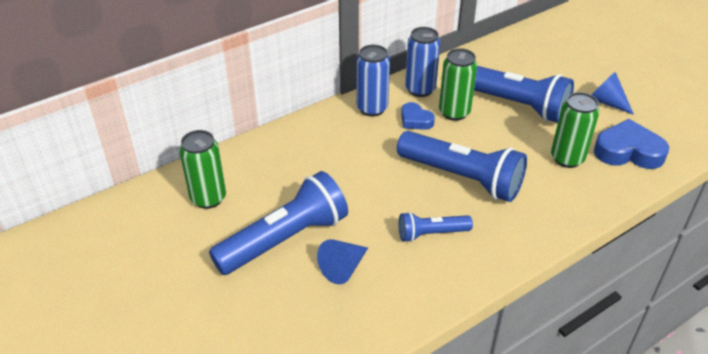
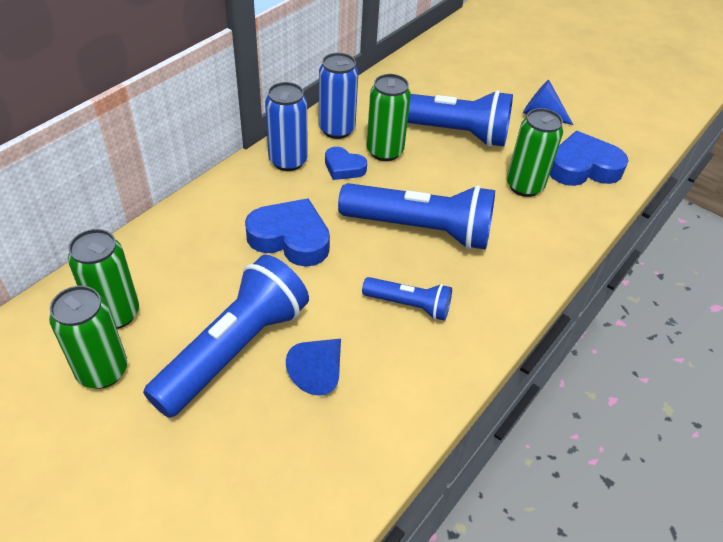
camera: 20 degrees left, 5 degrees up
blue flashlight [399,212,473,242] -> blue flashlight turned 135 degrees counterclockwise [362,277,452,321]
none -> green can [49,286,127,389]
none -> blue heart [245,198,330,267]

